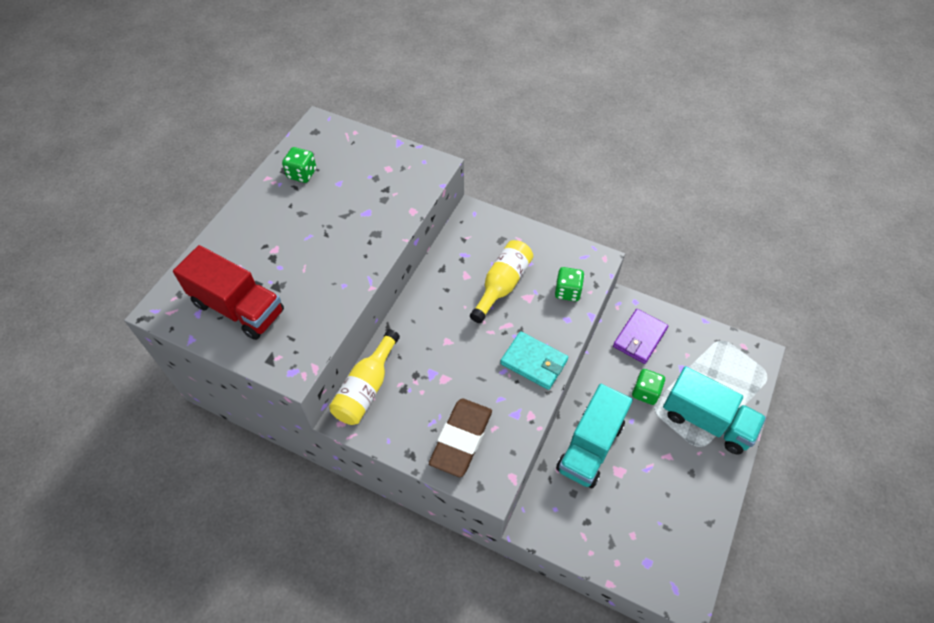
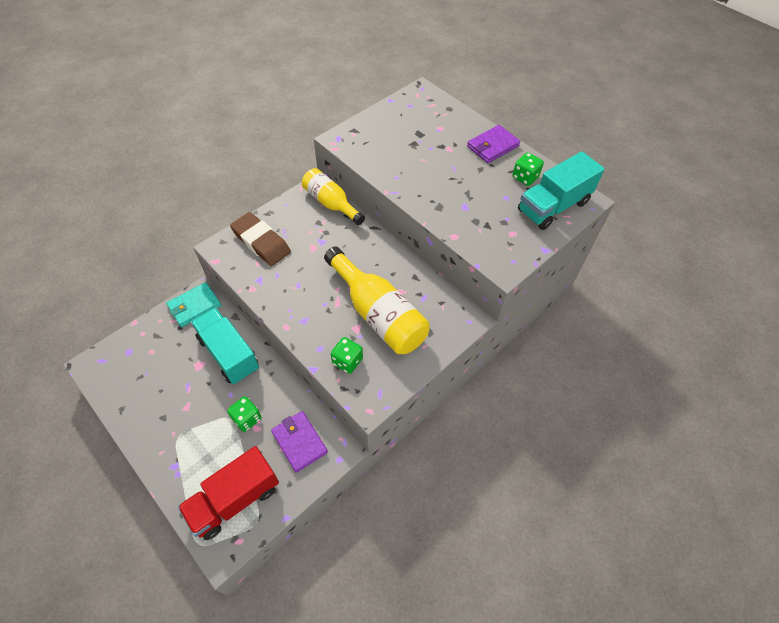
camera: 110 degrees right, 0 degrees up
red truck [173,245,284,340] -> red truck moved to [178,446,279,540]
yellow bottle [470,240,533,323] -> yellow bottle [324,246,430,354], size x1.52
turquoise wallet [500,331,568,390] -> turquoise wallet moved to [166,282,221,327]
turquoise truck [663,366,766,455] -> turquoise truck moved to [518,151,605,230]
none -> purple wallet [467,125,520,163]

